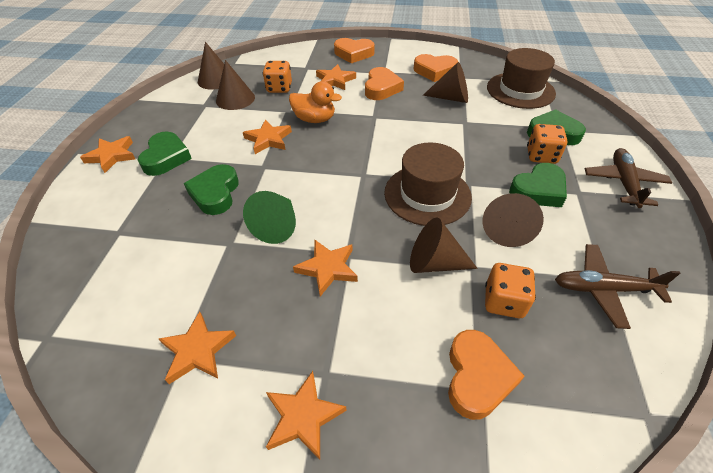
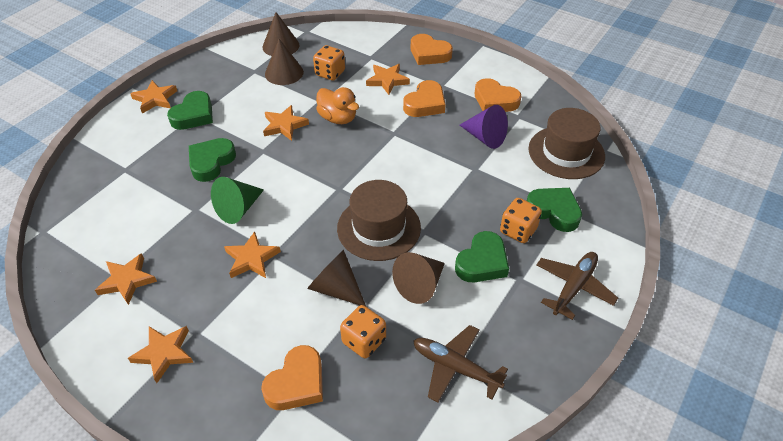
camera: 25 degrees right, 0 degrees up
brown cone [423,62,468,103] -> purple cone [460,105,508,149]
green heart [509,163,567,207] -> green heart turned 45 degrees counterclockwise [455,231,509,282]

